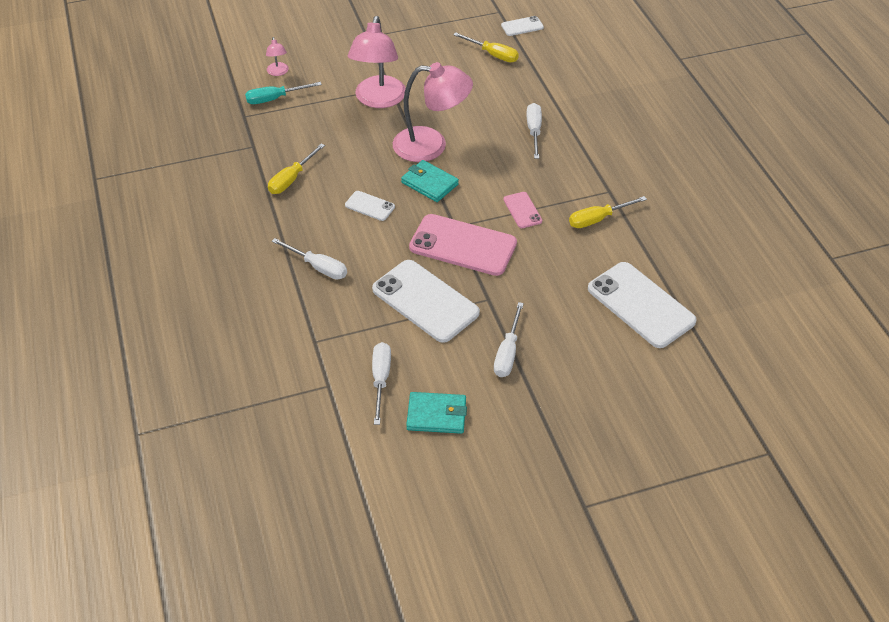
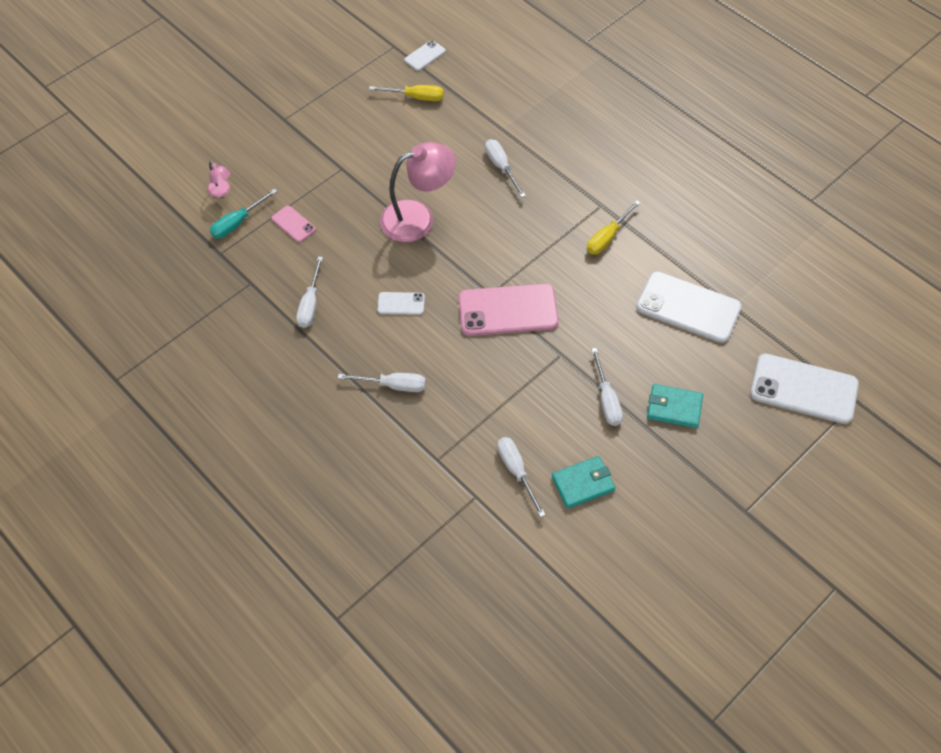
camera: 25 degrees left, 10 degrees up
yellow screwdriver [268,143,325,194] -> white screwdriver [296,256,323,328]
pink lamp [348,16,406,108] -> none
white phone [372,260,480,343] -> white phone moved to [750,354,859,424]
turquoise wallet [401,160,459,202] -> turquoise wallet moved to [647,384,703,428]
pink phone [503,192,542,228] -> pink phone moved to [272,206,316,242]

